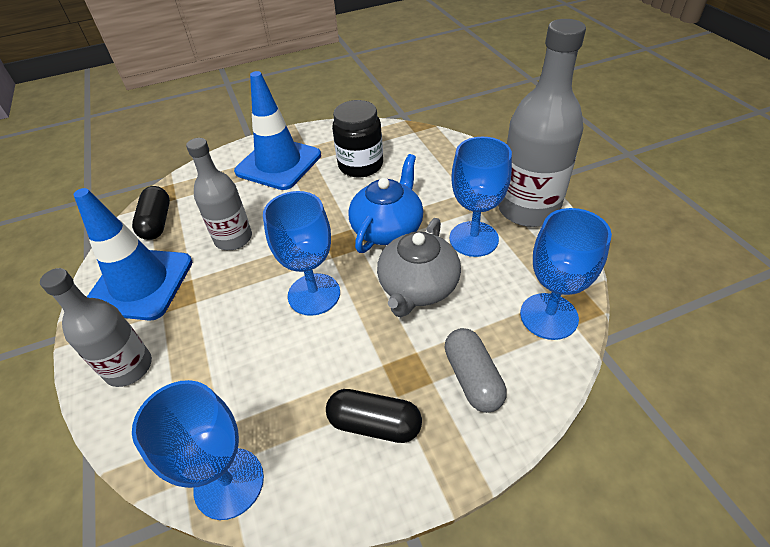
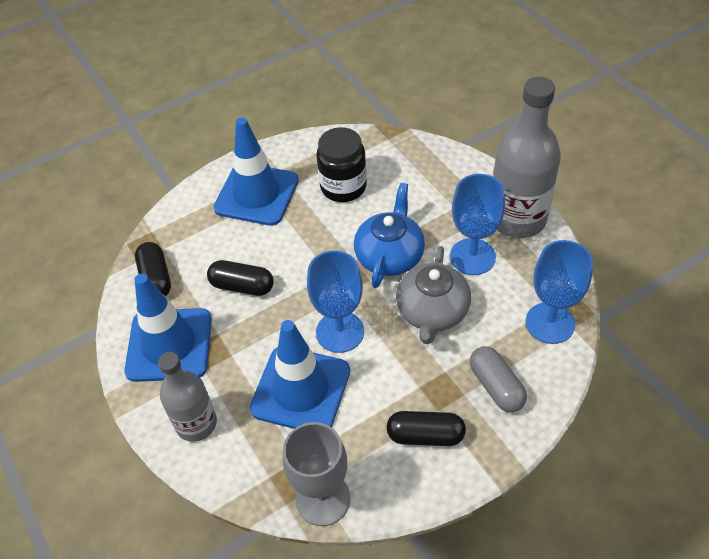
camera: 10 degrees left, 5 degrees up
blue goblet [132,380,264,520] -> grey goblet [283,422,350,526]
grey bottle [186,138,252,250] -> black capsule [207,260,274,296]
none -> blue traffic cone [250,320,350,429]

